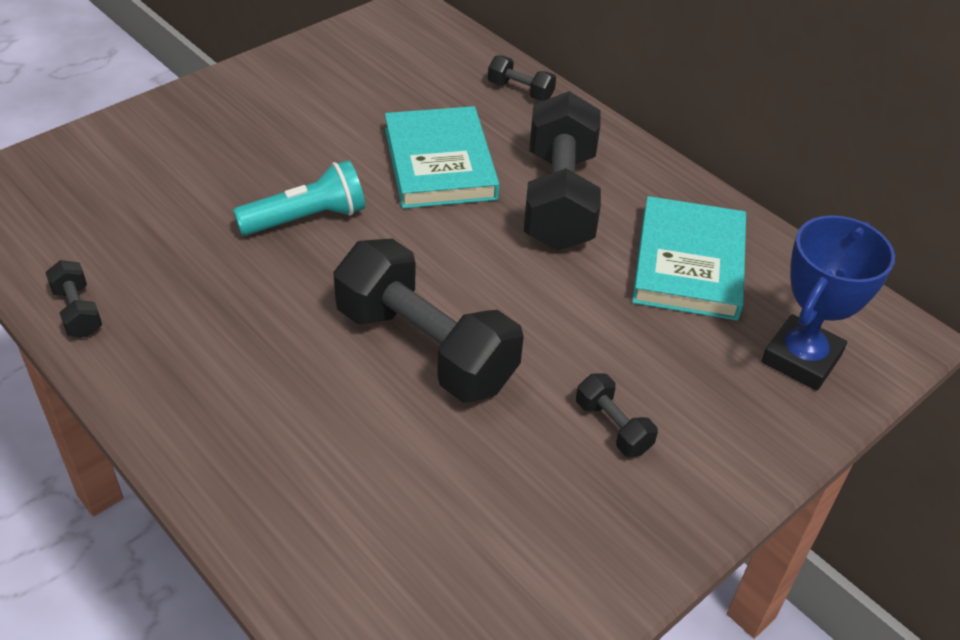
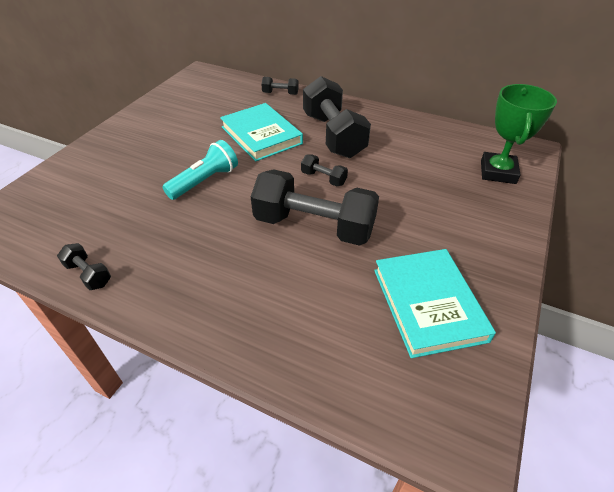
camera: 20 degrees left, 0 degrees up
black dumbbell [576,373,658,457] -> black dumbbell moved to [301,154,348,186]
turquoise book [632,196,746,320] -> turquoise book moved to [374,249,496,358]
blue trophy [762,215,895,391] -> green trophy [481,84,557,184]

